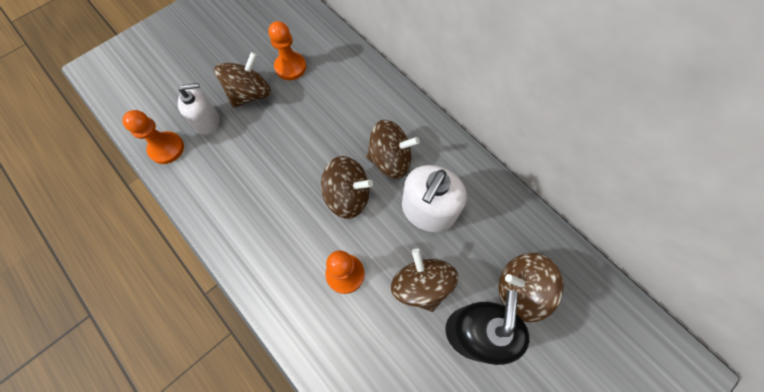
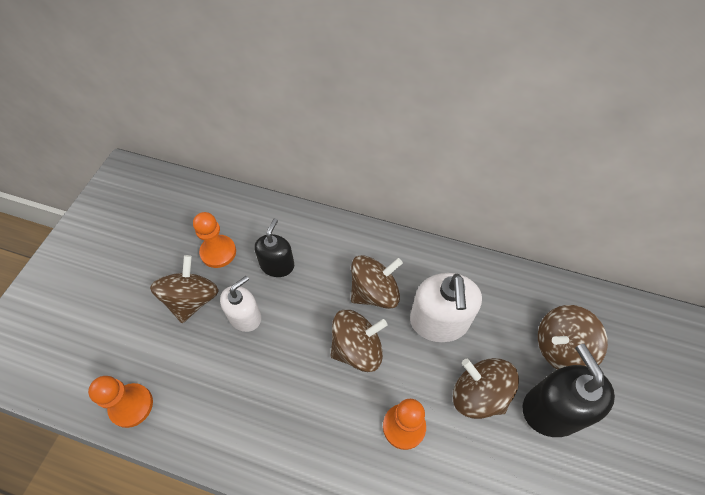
camera: 30 degrees left, 10 degrees down
white soap dispenser [178,83,219,135] -> white soap dispenser moved to [220,276,261,332]
none -> black soap dispenser [254,219,294,277]

